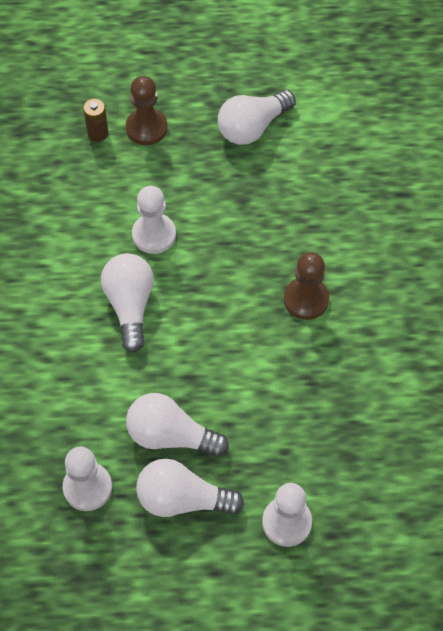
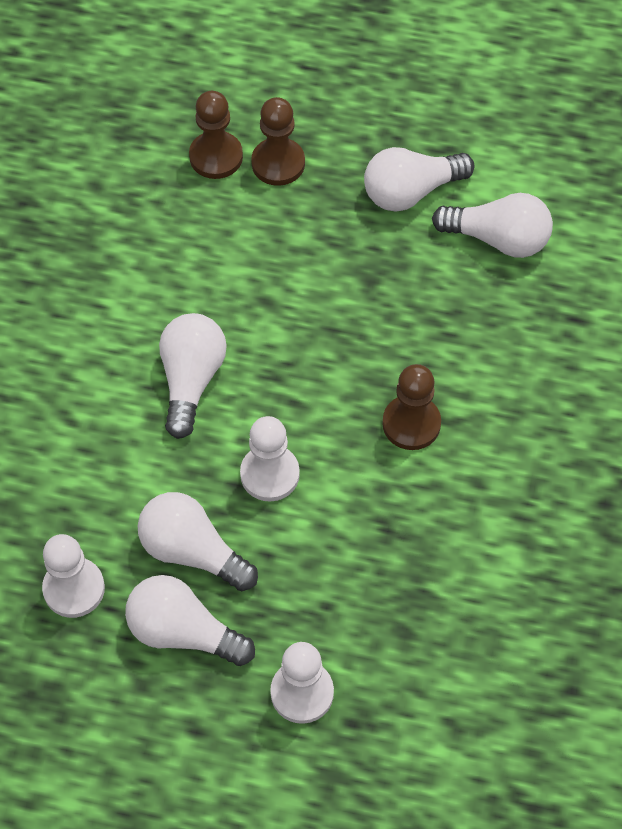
camera: 15 degrees right, 0 degrees up
brown battery [83,99,109,142] -> brown pawn [189,91,243,179]
white pawn [132,186,176,254] -> white pawn moved to [240,416,300,502]
none -> white light bulb [432,193,553,258]

